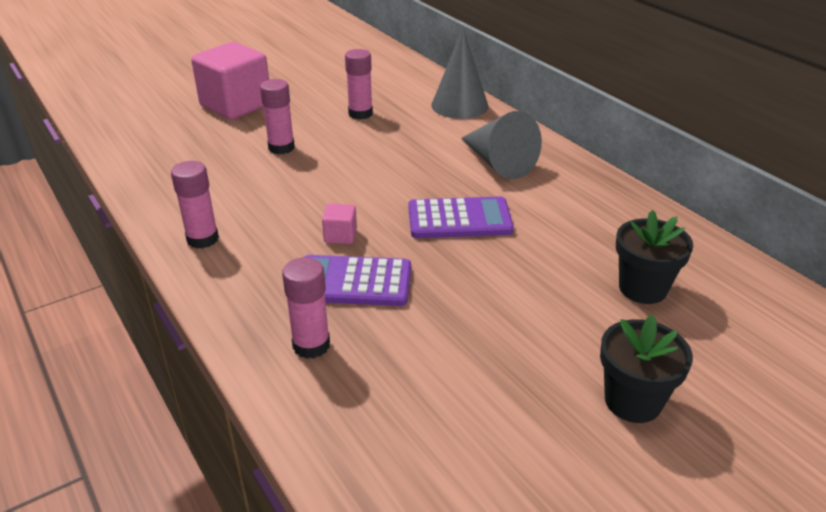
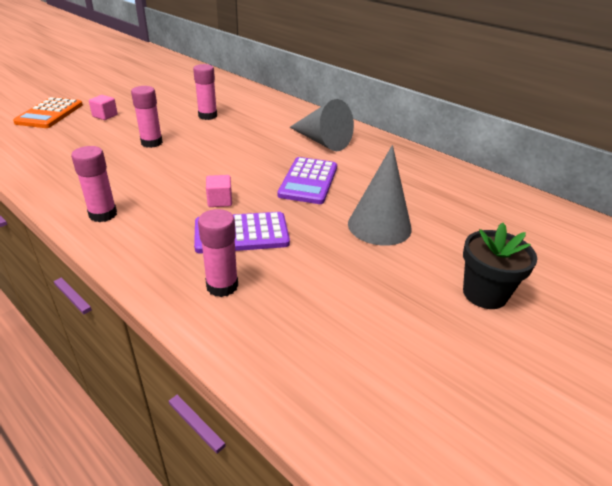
camera: 15 degrees left, 0 degrees up
pink cube [191,42,269,120] -> pink cube [89,95,118,120], size x0.42
purple calculator [408,196,514,238] -> purple calculator turned 120 degrees clockwise [278,157,337,204]
grey cone [431,28,489,119] -> grey cone moved to [348,145,412,246]
black flower pot [616,210,693,304] -> none
none -> orange calculator [13,97,83,128]

